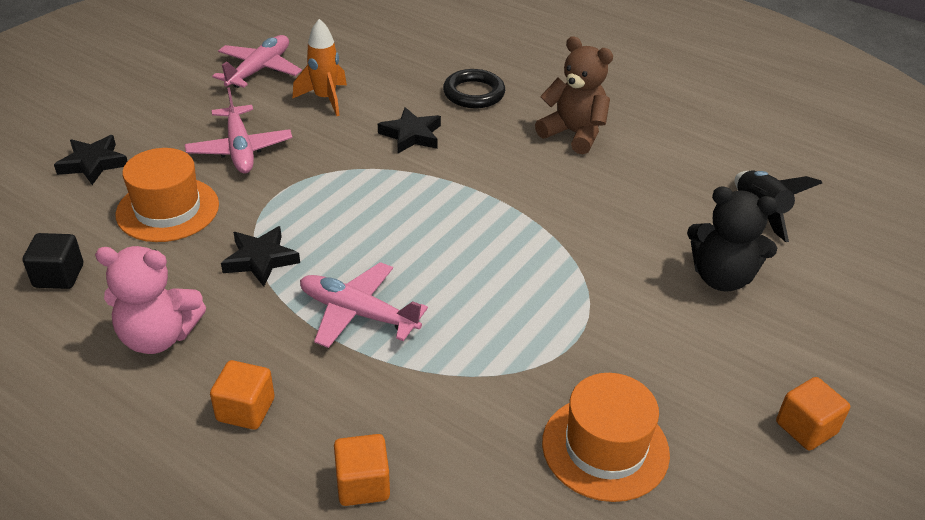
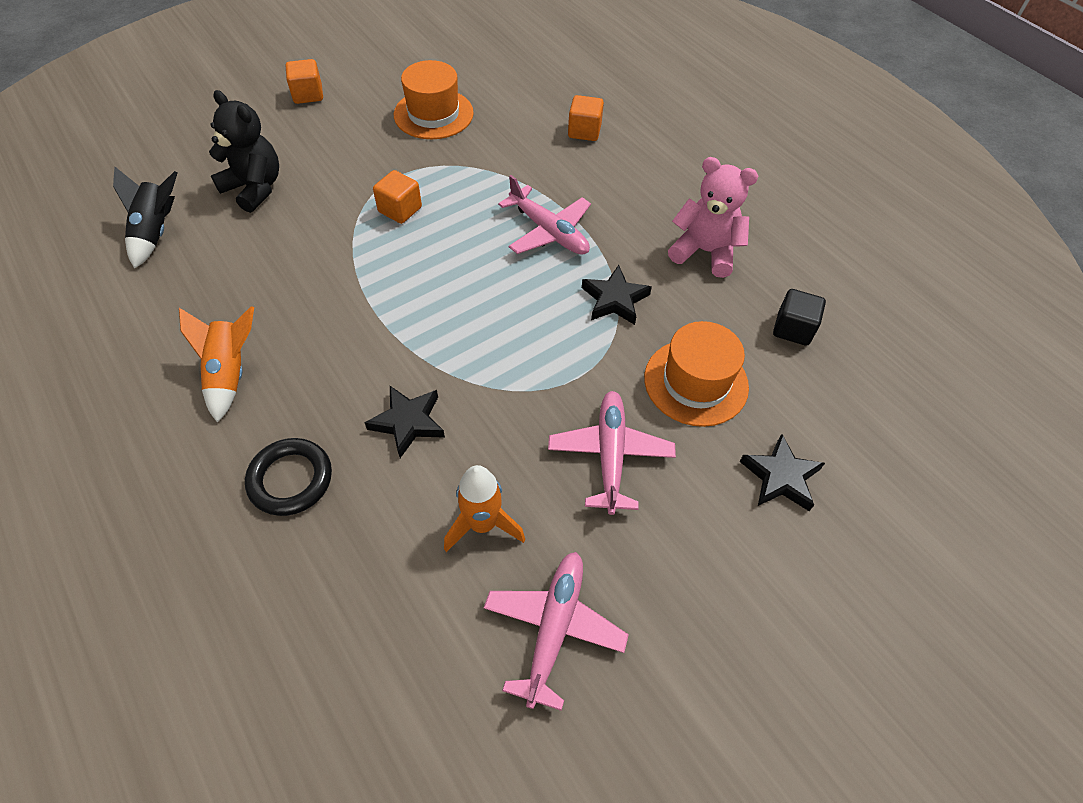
camera: 160 degrees left, 15 degrees up
orange cube [210,360,275,430] -> orange cube moved to [373,170,422,224]
pink plane [212,35,302,88] -> pink plane turned 150 degrees clockwise [484,552,629,711]
brown teddy bear [535,36,613,154] -> orange rocket [179,306,254,422]

